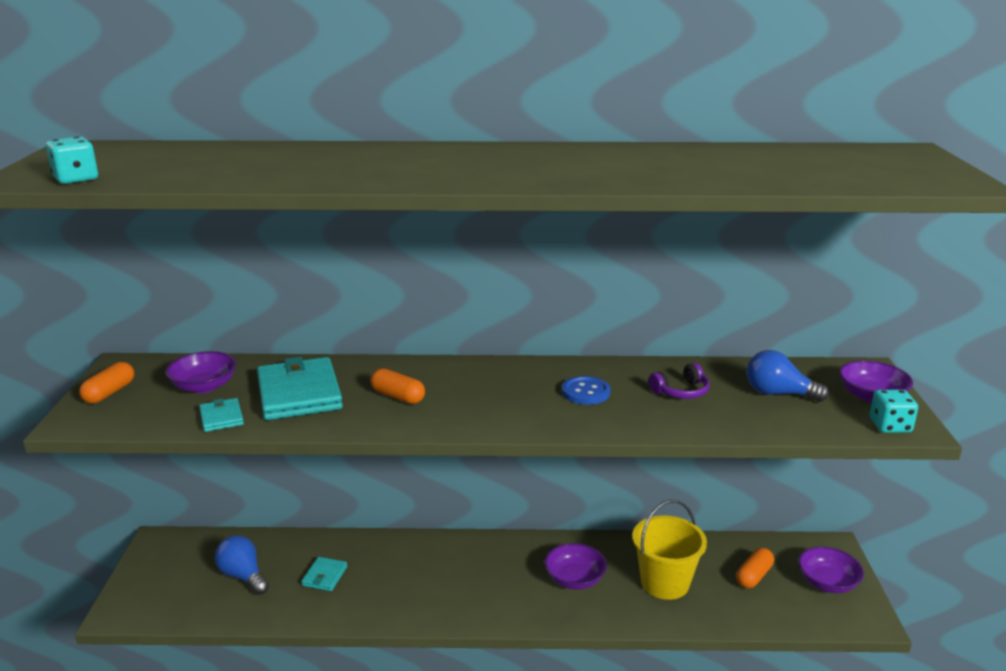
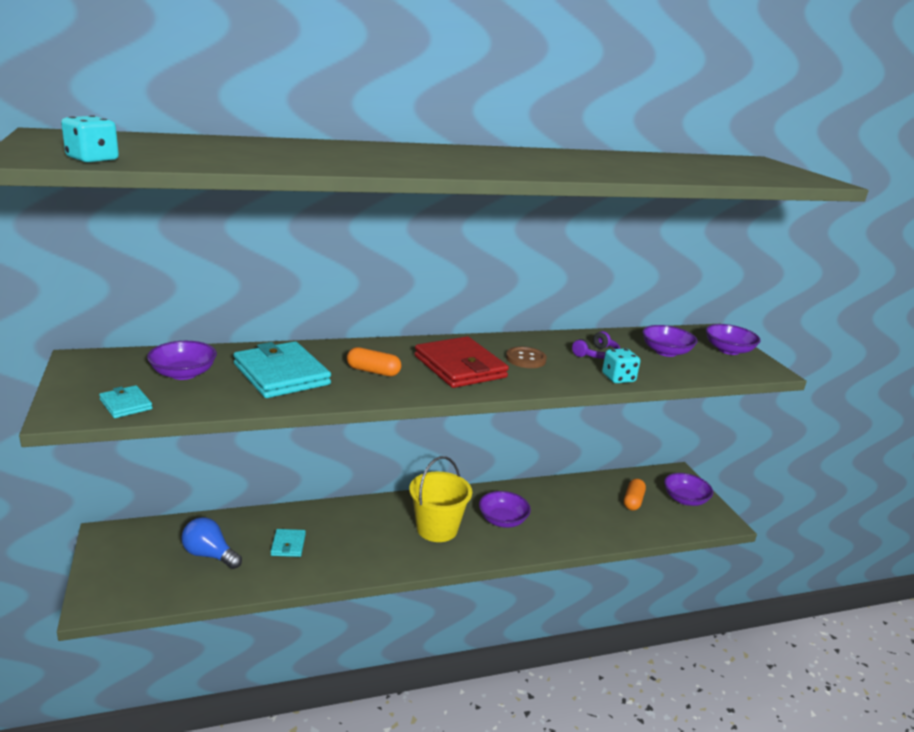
camera: 20 degrees left, 0 degrees up
orange capsule [79,362,134,404] -> none
turquoise wallet [199,398,244,432] -> turquoise wallet moved to [99,385,152,418]
blue button [562,376,610,405] -> brown button [506,346,547,368]
yellow bucket [632,499,707,600] -> yellow bucket moved to [409,456,472,542]
blue light bulb [747,350,829,402] -> purple bowl [642,325,697,357]
turquoise dice [870,390,918,433] -> turquoise dice moved to [602,348,640,383]
none -> red wallet [414,336,509,388]

